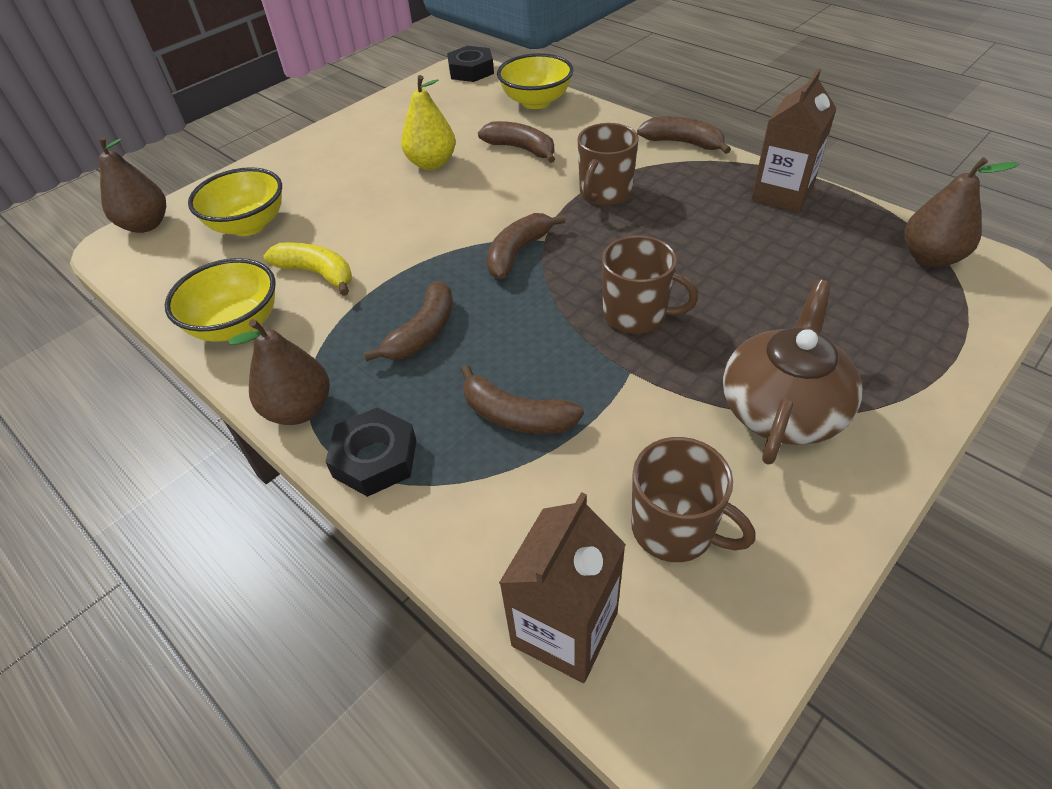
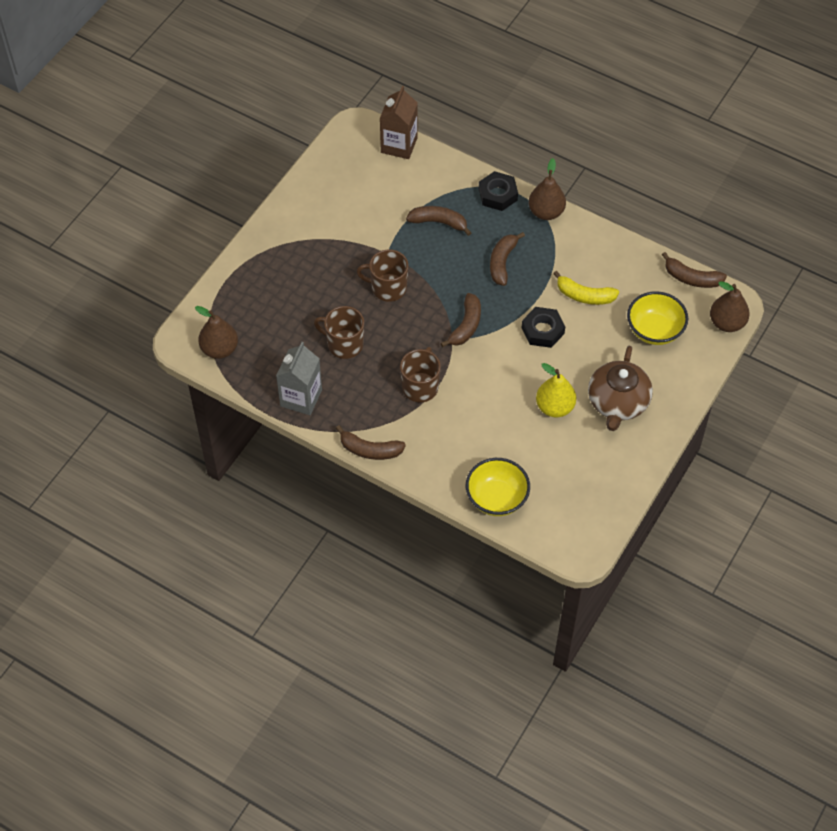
camera: 165 degrees right, 10 degrees up
yellow bowl [165,258,276,342] -> none
black nut [447,46,494,82] -> black nut moved to [522,307,565,348]
brown banana [478,121,555,163] -> brown banana moved to [662,252,727,288]
brown mug [631,437,755,562] -> brown mug moved to [314,306,364,359]
brown teapot [723,280,862,465] -> brown teapot moved to [588,346,653,431]
brown carton [751,69,837,212] -> grey carton [276,342,322,415]

